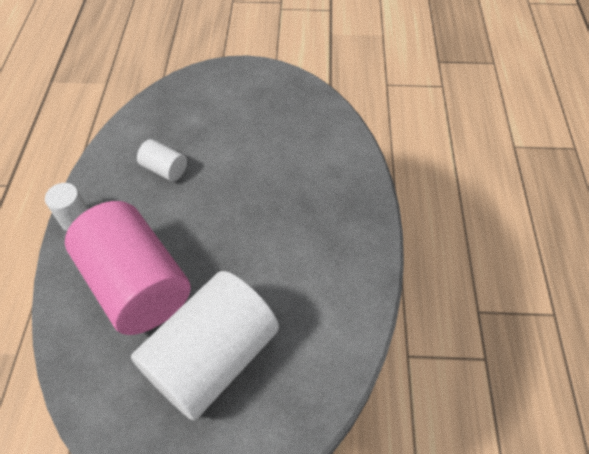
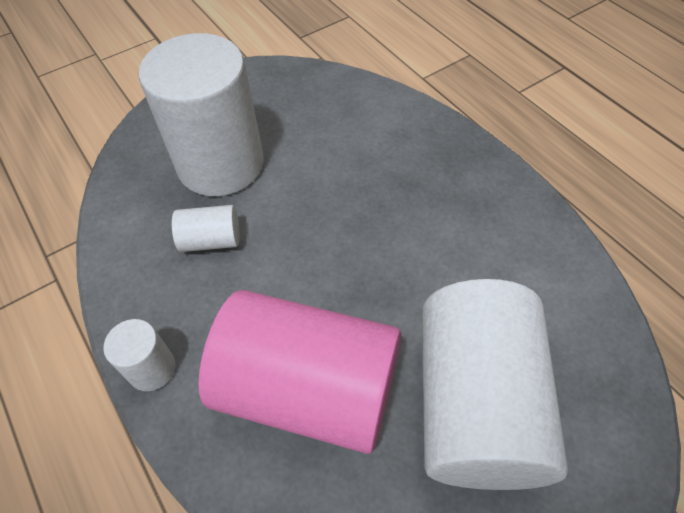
camera: 35 degrees left, 0 degrees up
none -> white cylinder [139,33,264,196]

